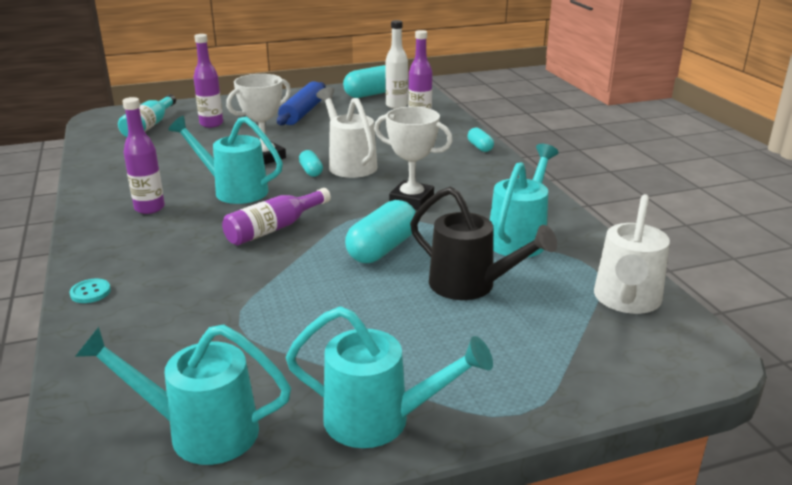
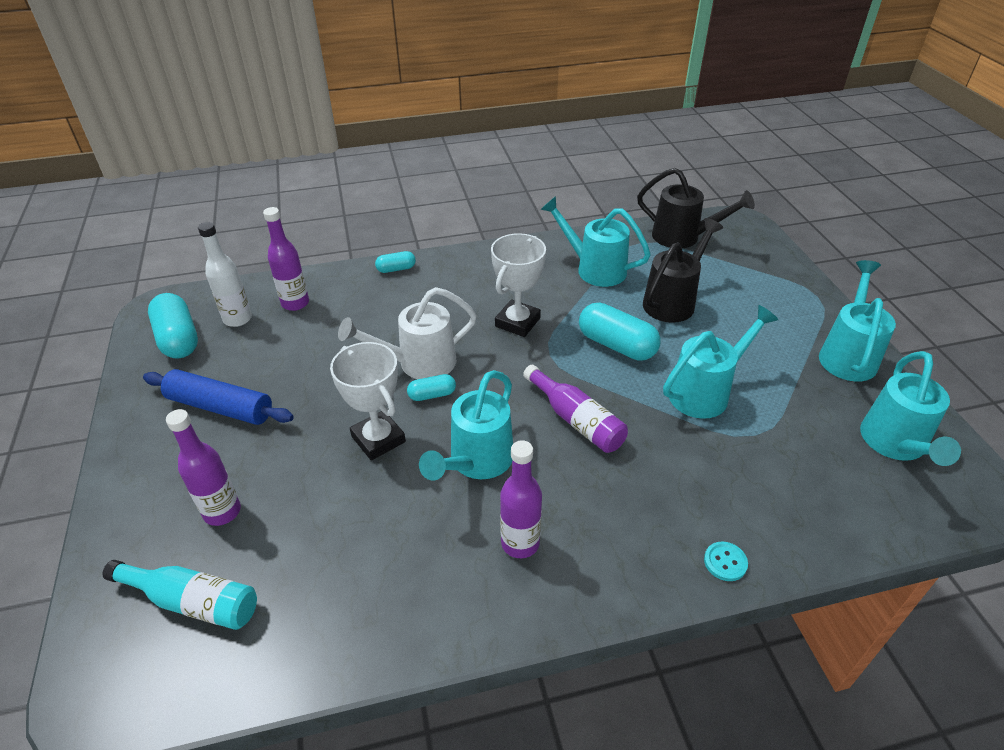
camera: 85 degrees left, 15 degrees up
white watering can [594,194,670,314] -> black watering can [637,168,755,248]
none -> turquoise watering can [663,305,778,419]

